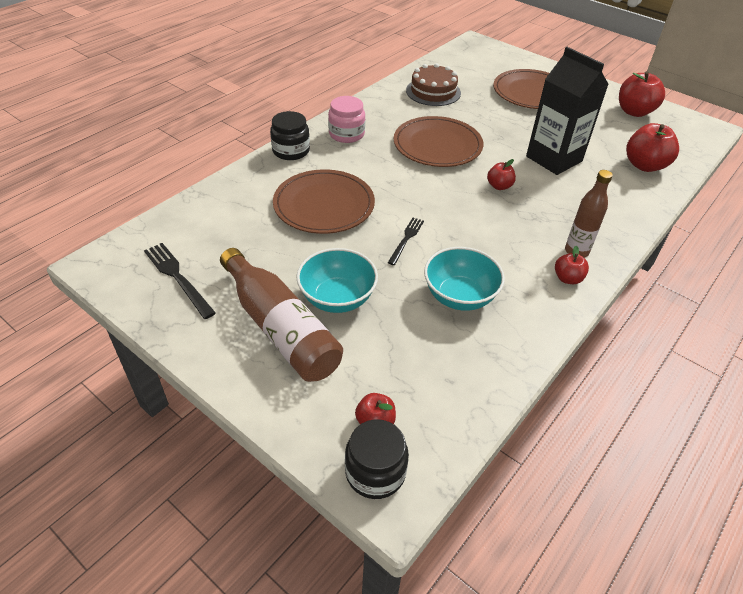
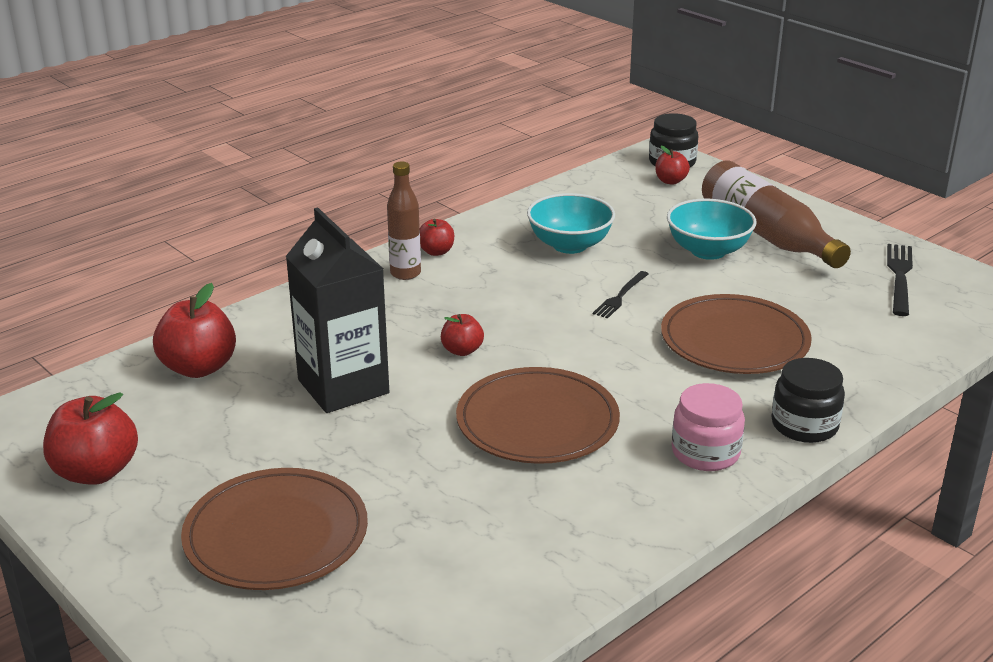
camera: 170 degrees left, 15 degrees down
black fork [144,243,216,319] -> black fork turned 135 degrees counterclockwise [887,244,913,316]
brown cake [406,63,461,106] -> none

